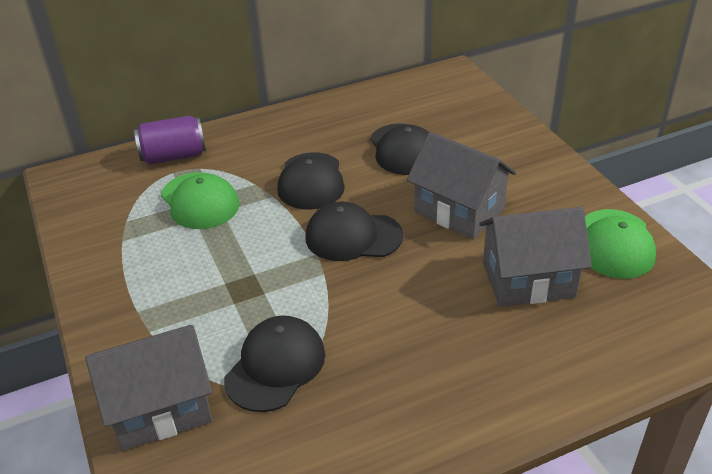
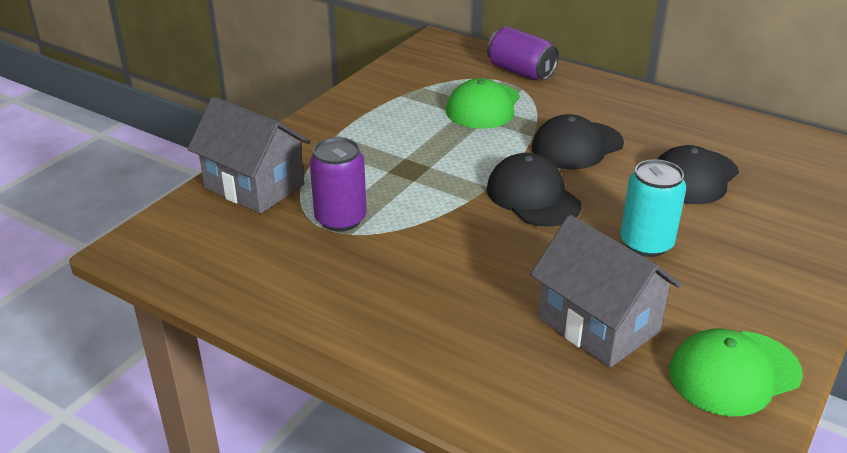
camera: 55 degrees right, 5 degrees down
black cap [224,315,325,412] -> purple can [310,137,367,232]
grey house [407,132,516,239] -> turquoise can [620,159,686,257]

